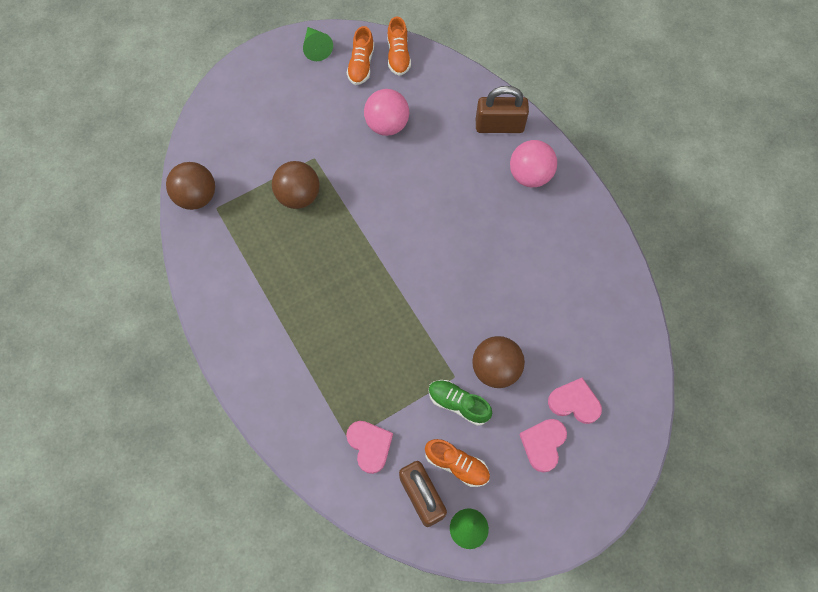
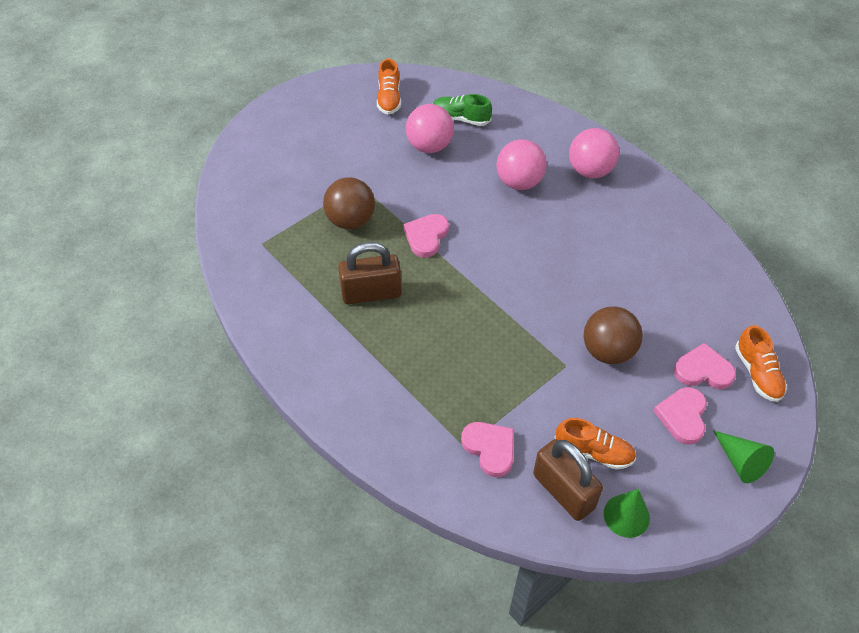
camera: 10 degrees left, 15 degrees down
brown ball [166,162,215,210] -> none
green cone [303,27,333,61] -> green cone moved to [713,430,774,483]
orange shoe [387,17,411,76] -> orange shoe moved to [735,325,787,402]
green shoe [428,380,492,426] -> green shoe moved to [433,94,492,126]
brown padlock [476,86,529,133] -> brown padlock moved to [338,242,402,304]
none -> pink heart [403,214,449,258]
none -> pink ball [496,139,547,190]

